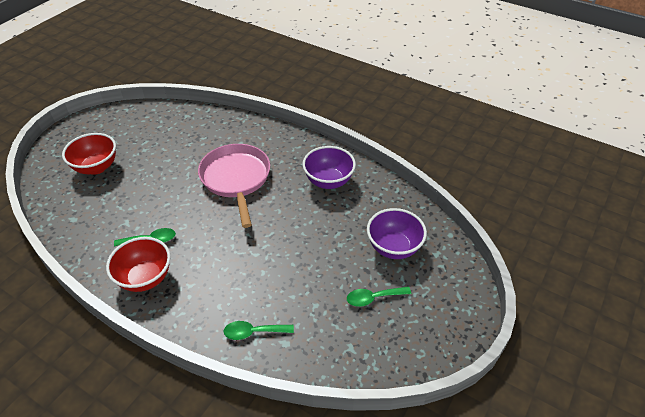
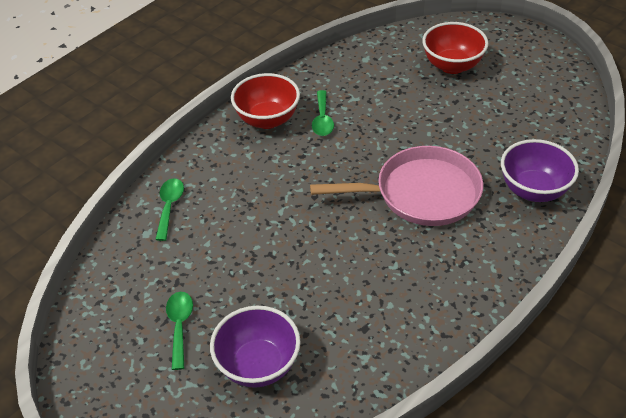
camera: 100 degrees right, 0 degrees up
purple bowl [302,146,356,189] -> purple bowl moved to [501,139,579,202]

